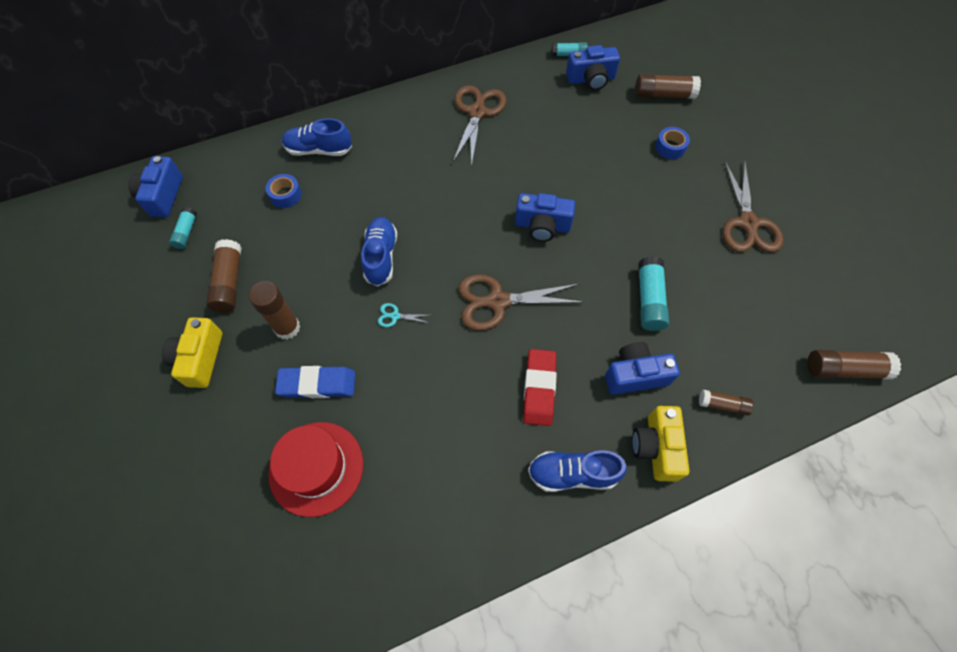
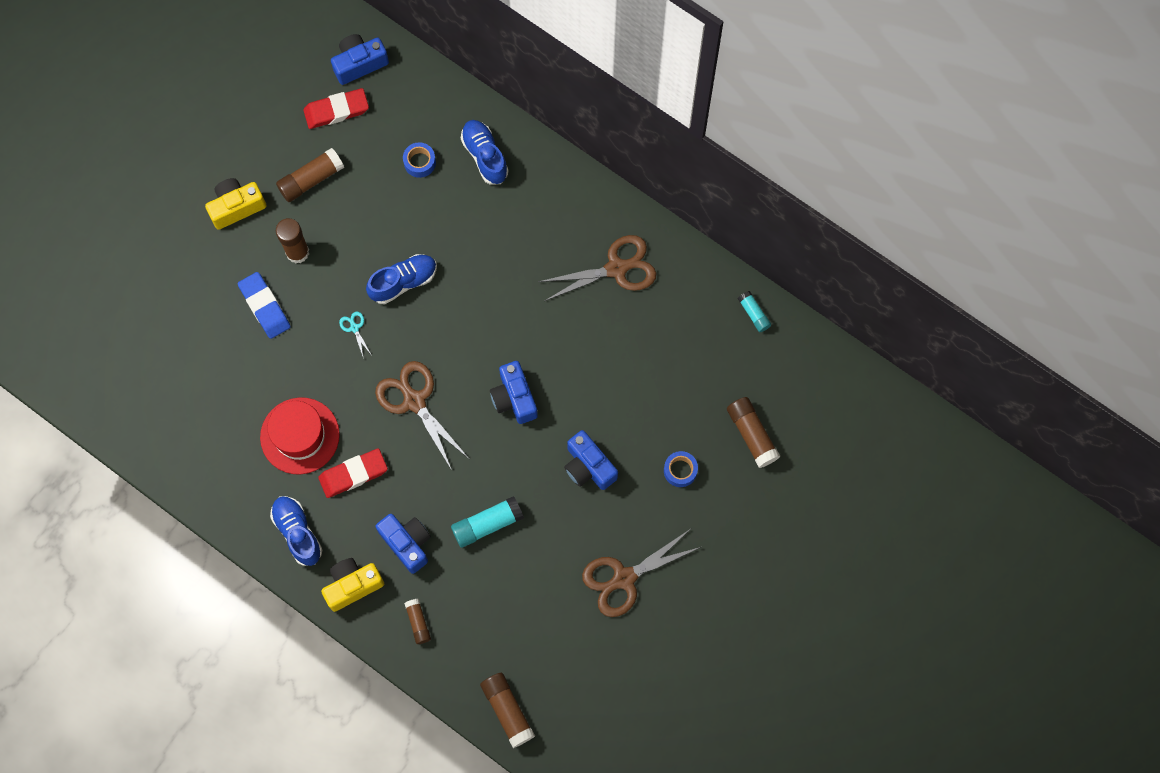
camera: 60 degrees right, 10 degrees up
turquoise glue stick [169,207,197,249] -> red eraser [303,88,369,129]
red hat [268,422,363,517] -> red hat moved to [260,397,340,475]
blue camera [566,45,620,91] -> blue camera moved to [564,430,618,490]

